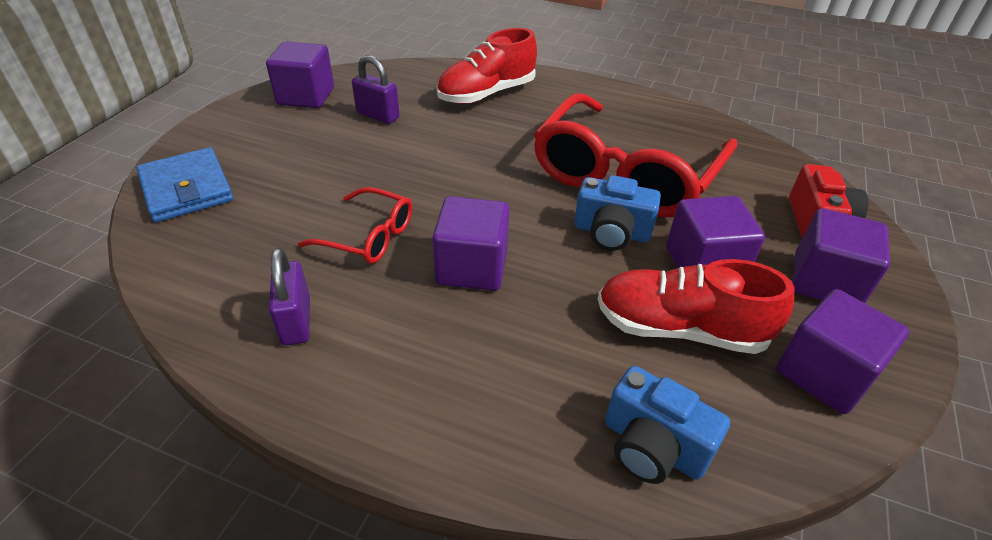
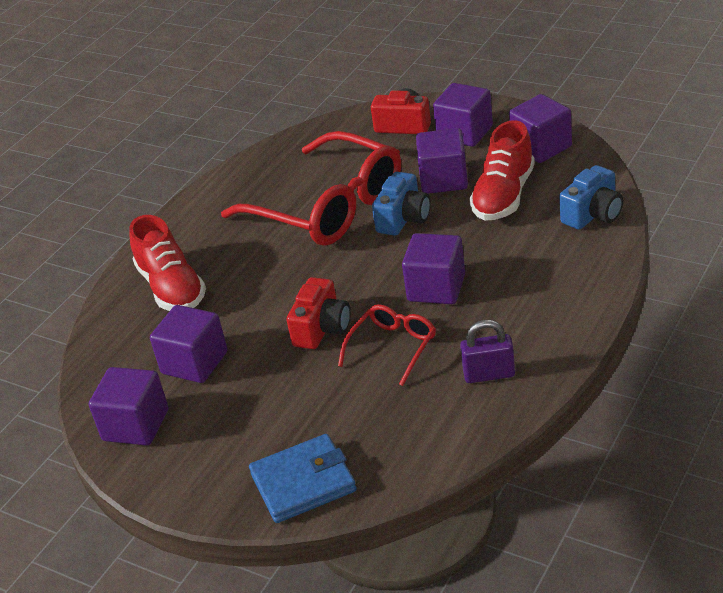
camera: 75 degrees left, 5 degrees down
purple padlock [352,55,400,124] -> purple cube [150,305,227,383]
none -> red camera [286,277,351,349]

